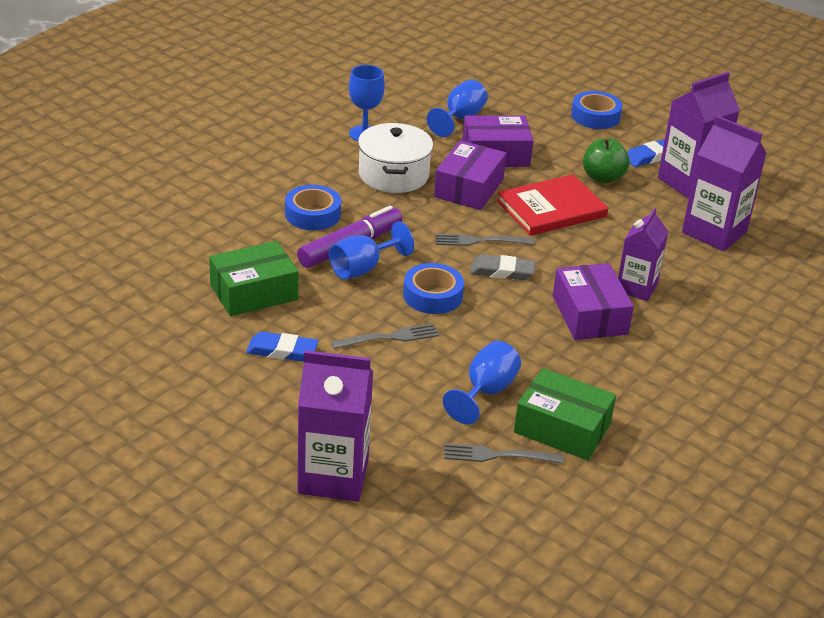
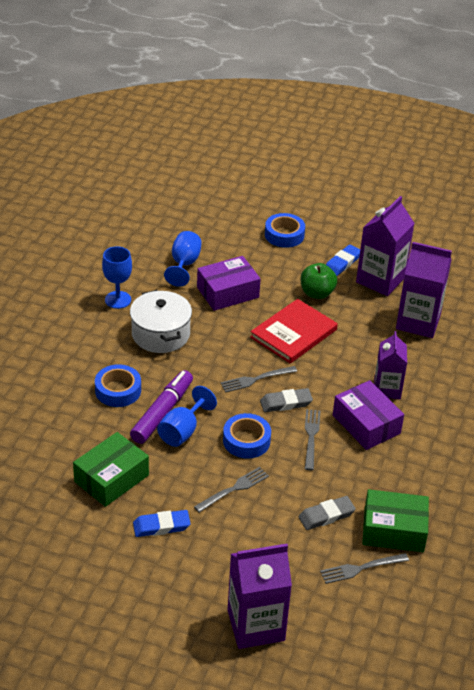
camera: 20 degrees left, 5 degrees up
purple box [434,140,506,210] -> none
blue goblet [443,341,521,424] -> grey eraser [298,496,356,530]
none -> grey fork [305,409,320,470]

